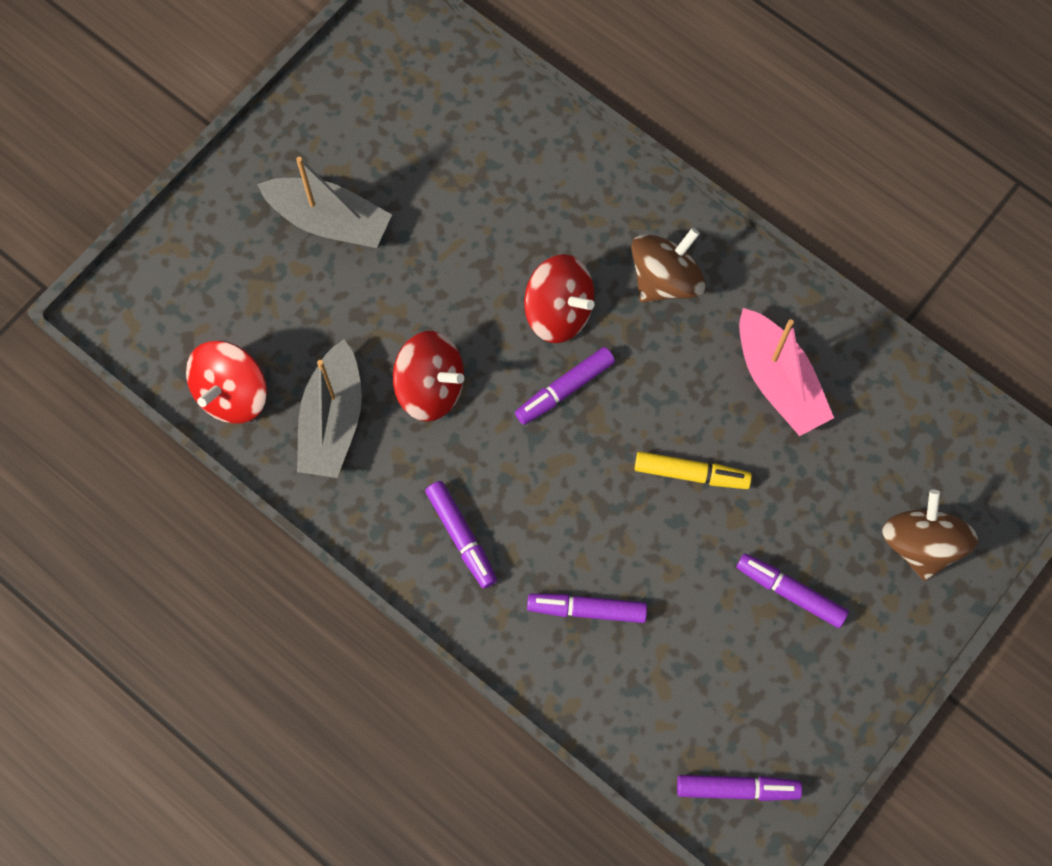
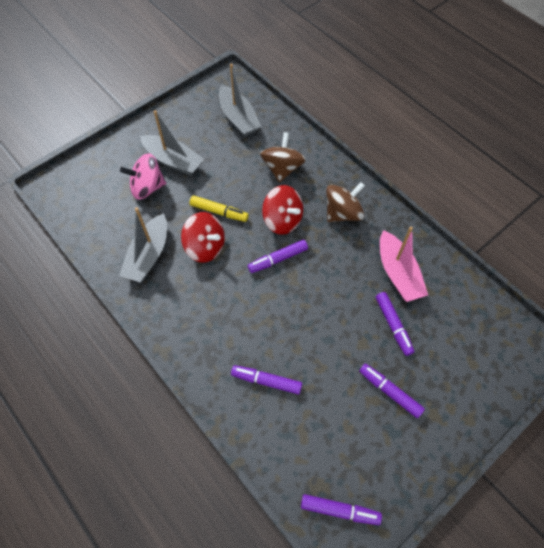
camera: 10 degrees right, 10 degrees down
red spinning top [186,341,267,424] -> none
purple marker [425,481,497,589] -> purple marker moved to [376,292,415,356]
yellow marker [634,451,752,489] -> yellow marker moved to [190,195,249,222]
brown spinning top [882,490,978,581] -> brown spinning top moved to [260,132,306,183]
none -> pink spinning top [120,153,166,200]
none -> grey boat [219,64,261,137]

